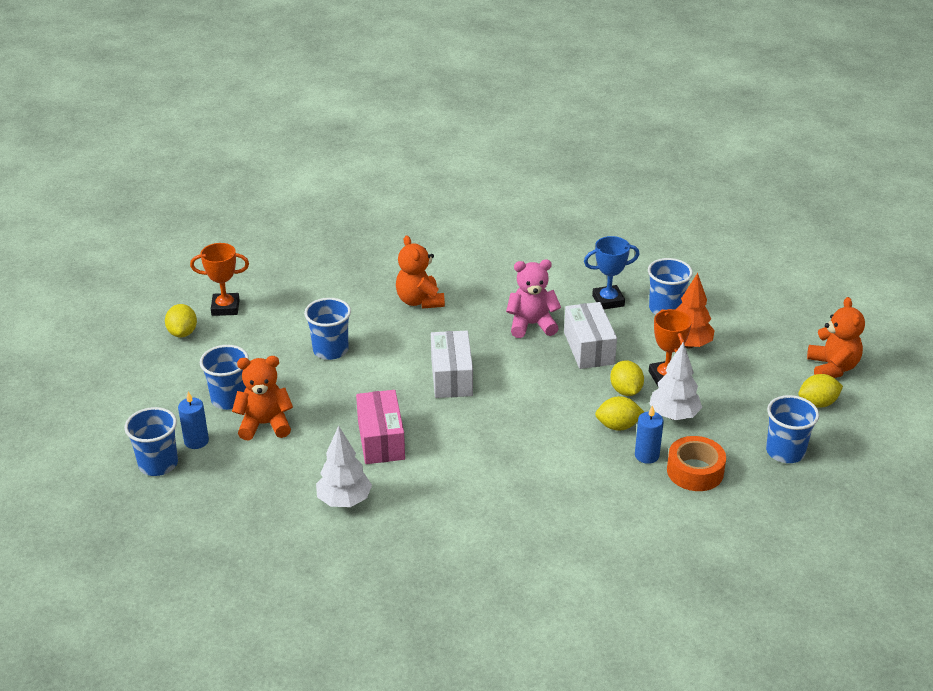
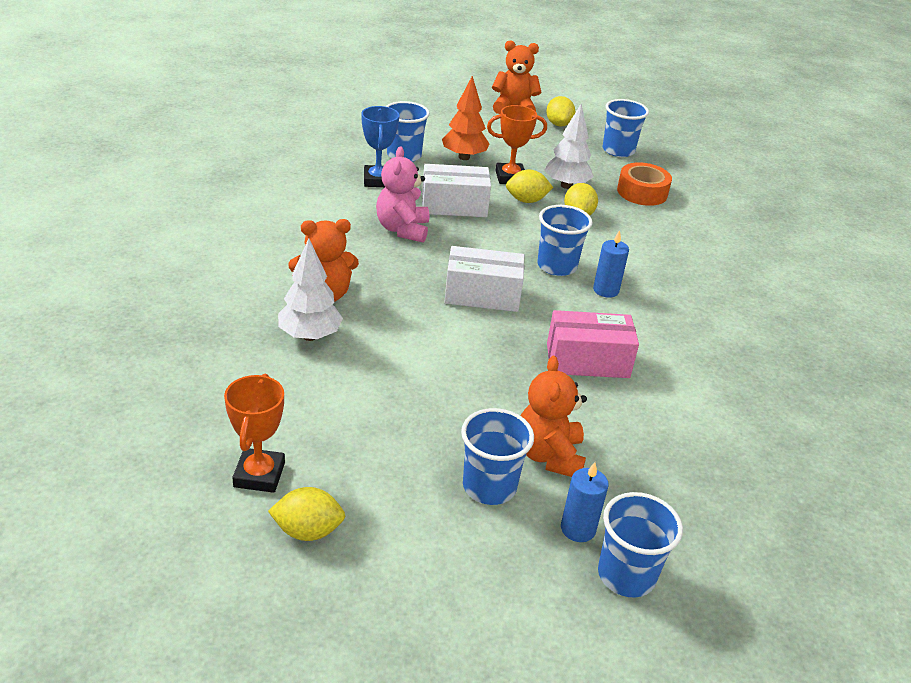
camera: 85 degrees left, 0 degrees up
blue cup [304,298,351,360] -> blue cup moved to [537,205,593,276]
white tree [316,426,372,507] -> white tree moved to [278,239,343,341]
blue candle [635,405,664,464] -> blue candle moved to [593,230,629,298]

